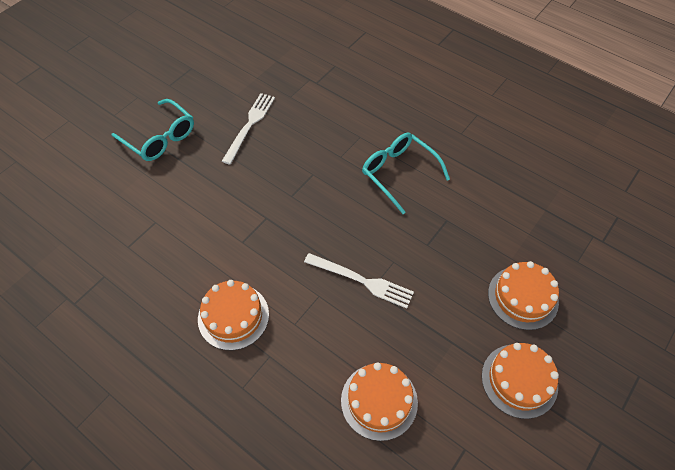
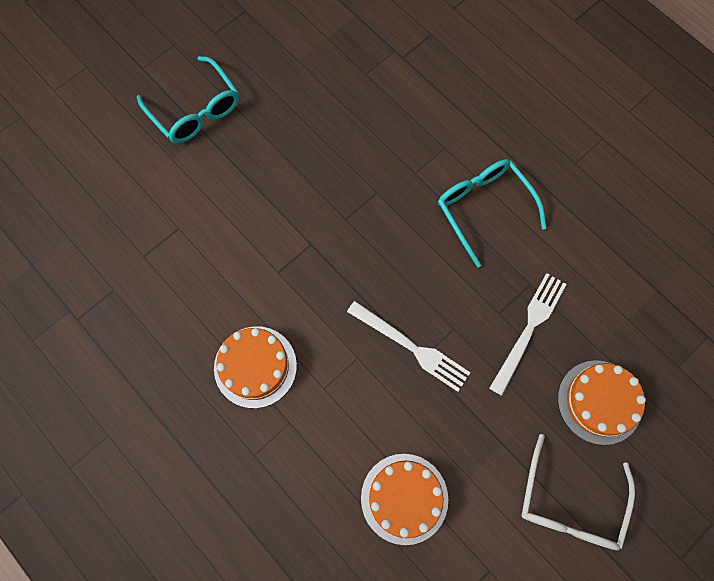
camera: 10 degrees right, 15 degrees up
white fork [222,93,275,164] -> white fork moved to [489,273,566,396]
orange cake [482,343,559,419] -> white glasses [521,434,635,550]

